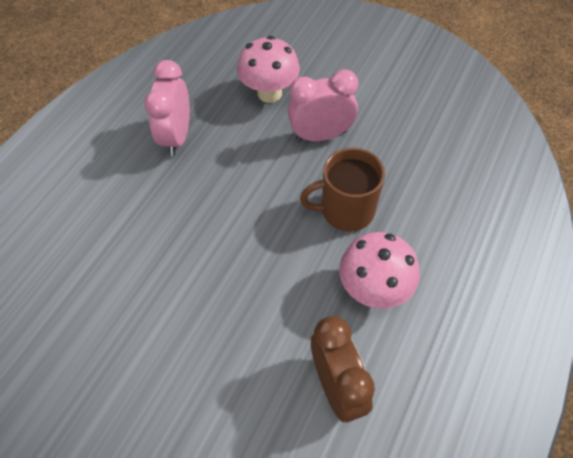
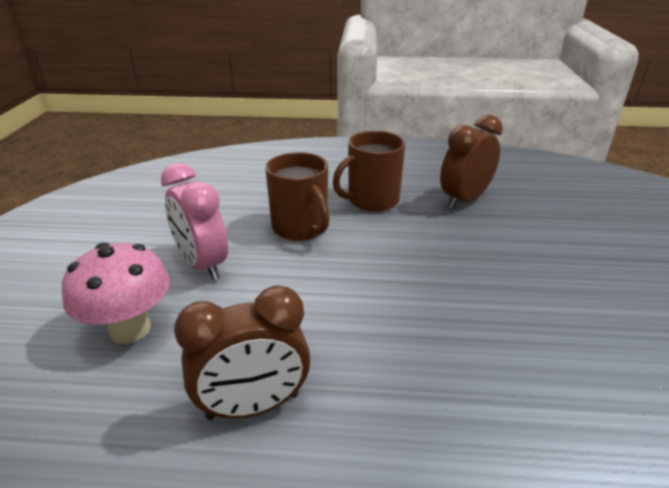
camera: 115 degrees left, 25 degrees down
pink clock [144,60,190,156] -> brown clock [174,285,311,420]
pink mushroom [339,232,420,309] -> brown mug [333,131,406,211]

